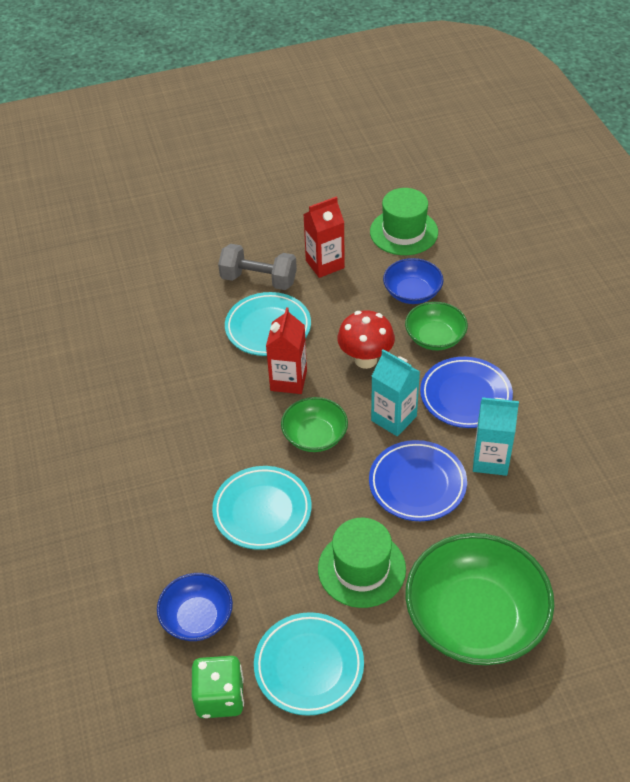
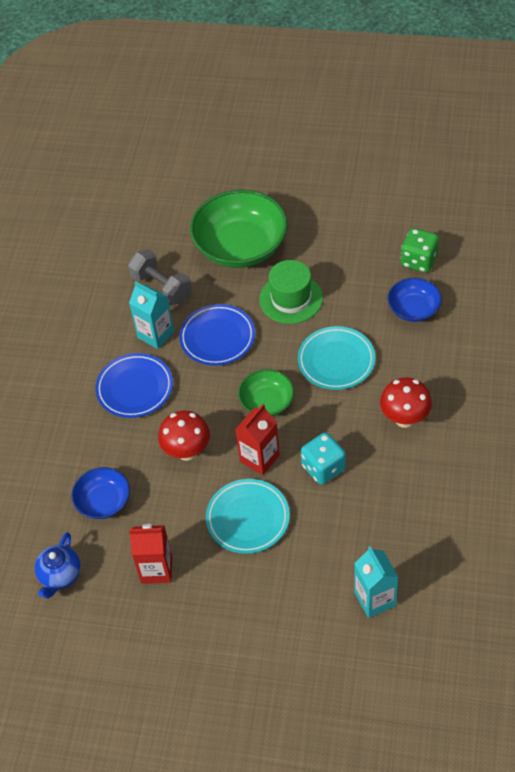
camera: 150 degrees left, 5 degrees up
grey dumbbell [218,244,297,290] -> grey dumbbell moved to [128,249,192,306]
turquoise plate [254,612,364,716] -> none
green hat [370,188,438,255] -> blue teapot [35,532,80,598]
turquoise carton [371,349,420,436] -> turquoise carton moved to [354,546,398,618]
green bowl [405,302,468,350] -> none
none -> turquoise dice [301,433,346,485]
none -> red mushroom [380,377,432,428]

